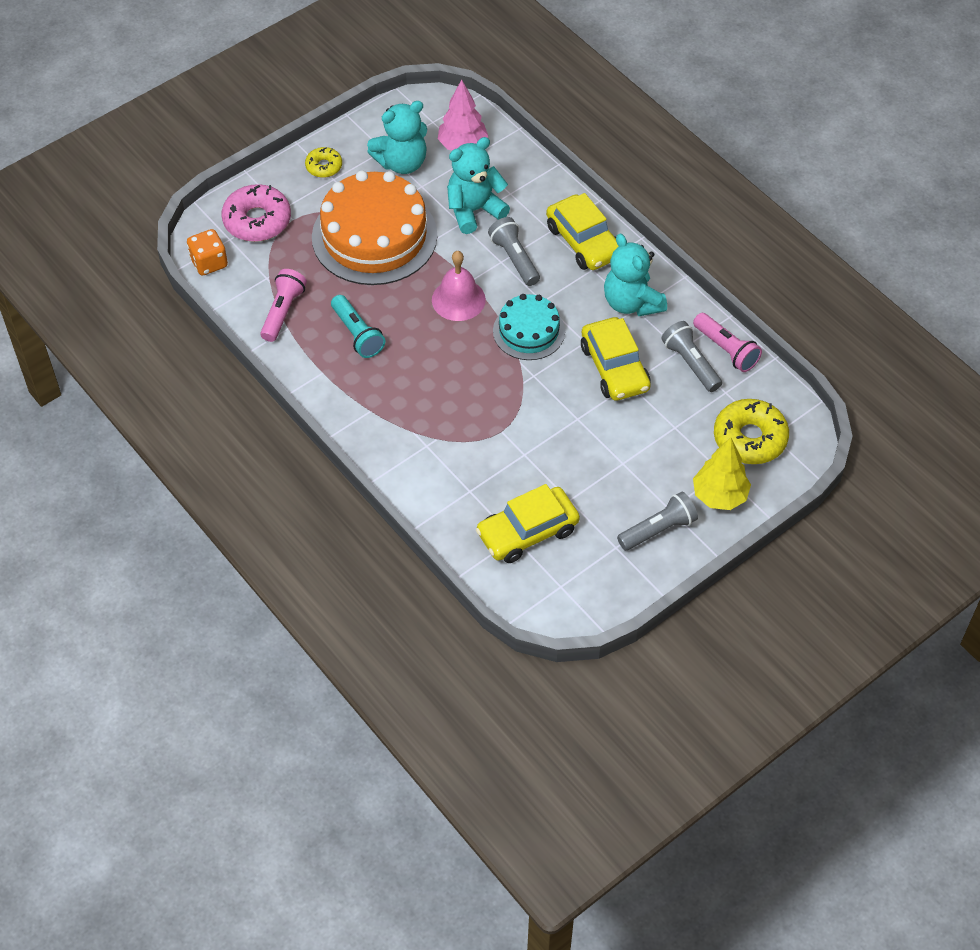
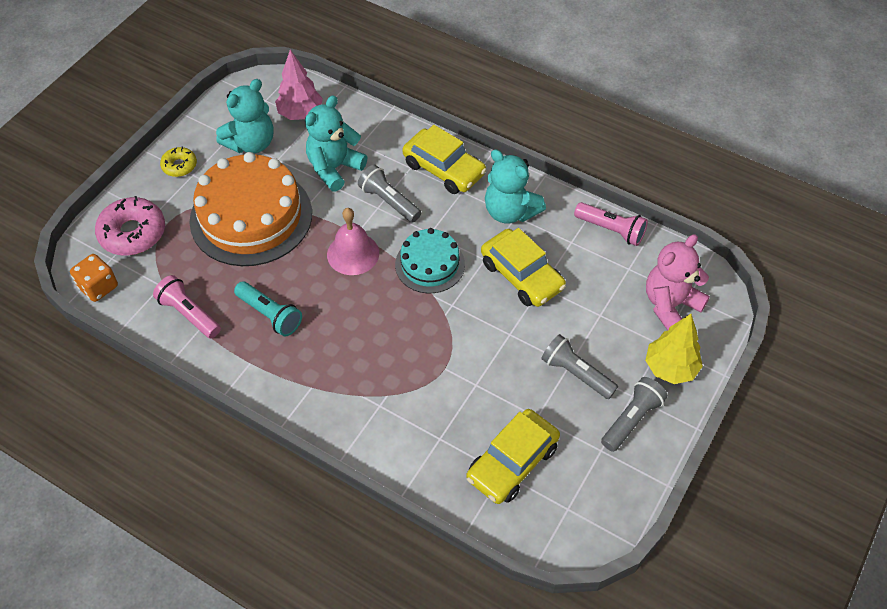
camera: 20 degrees left, 0 degrees up
pink flashlight [260,269,307,342] -> pink flashlight turned 45 degrees counterclockwise [153,275,221,339]
grey flashlight [661,321,722,392] -> grey flashlight moved to [541,334,618,399]
yellow donut [714,399,789,464] -> pink teddy bear [646,234,710,330]

